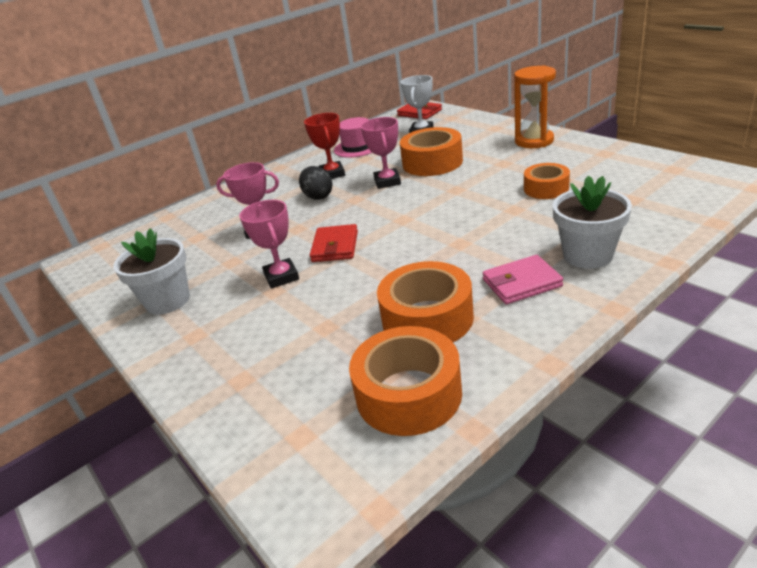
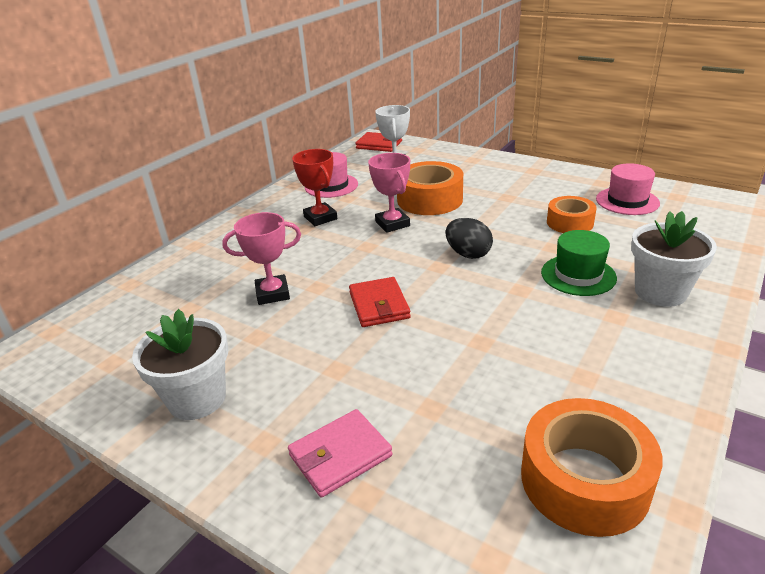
camera: 20 degrees left, 0 degrees up
pink trophy [239,200,299,289] -> none
black egg [299,166,333,200] -> black egg moved to [445,218,493,259]
orange tape [377,261,474,342] -> none
pink wallet [483,255,563,304] -> pink wallet moved to [288,409,393,498]
orange hourglass [514,65,556,148] -> none
none -> green hat [541,230,617,296]
none -> pink hat [596,163,660,215]

